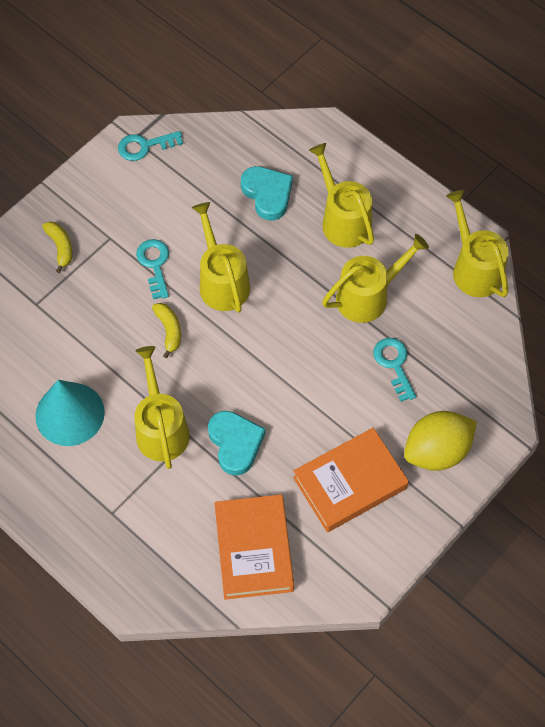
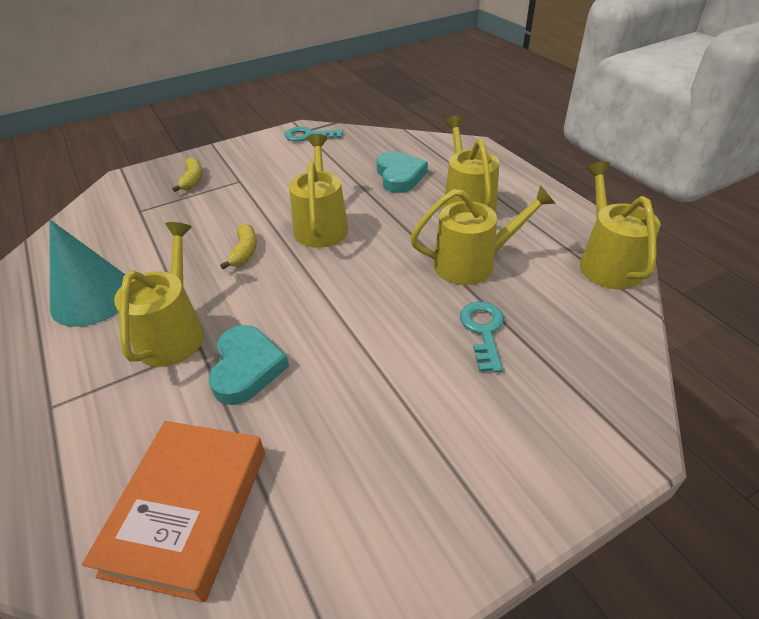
camera: 20 degrees right, 20 degrees down
turquoise key [136,239,169,299] -> none
orange book [293,428,409,532] -> none
yellow lemon [404,411,477,471] -> none

